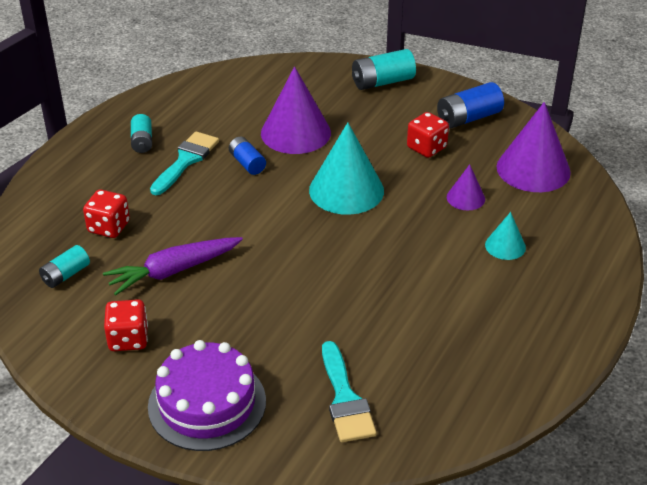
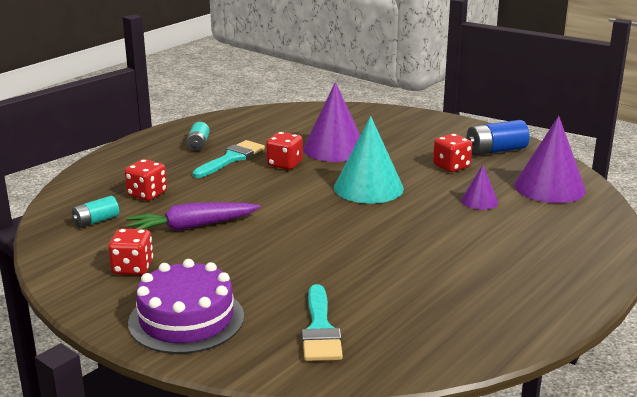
camera: 10 degrees right, 15 degrees down
blue battery [229,137,266,175] -> red dice [266,132,303,170]
turquoise battery [352,49,416,90] -> none
turquoise cone [485,212,526,260] -> none

